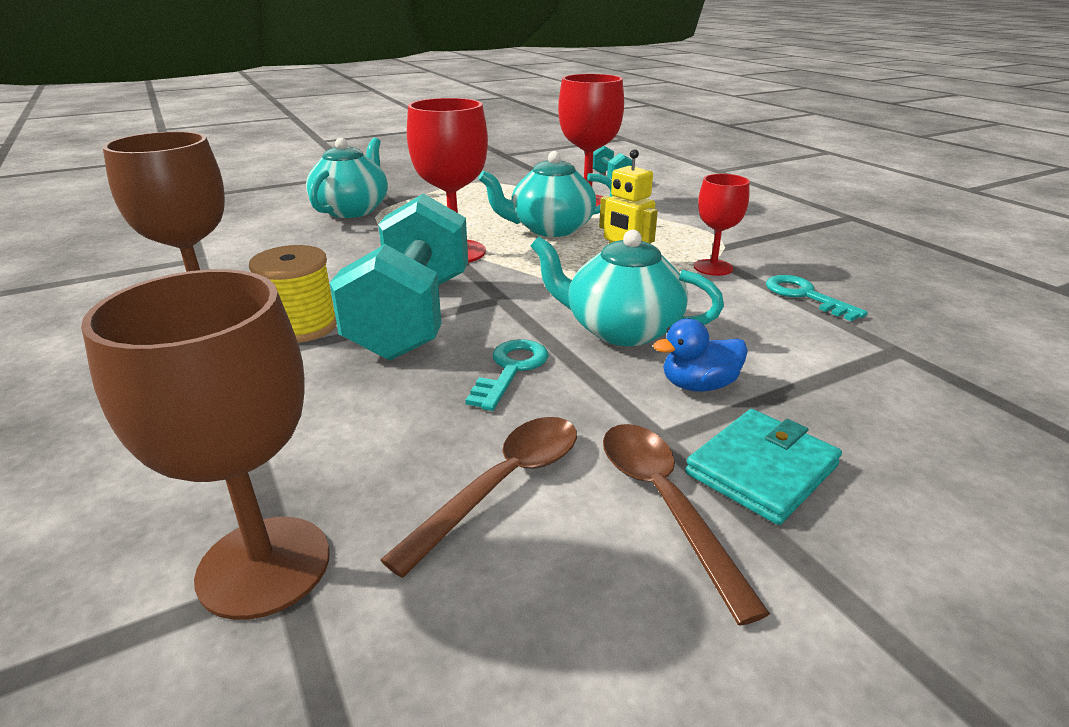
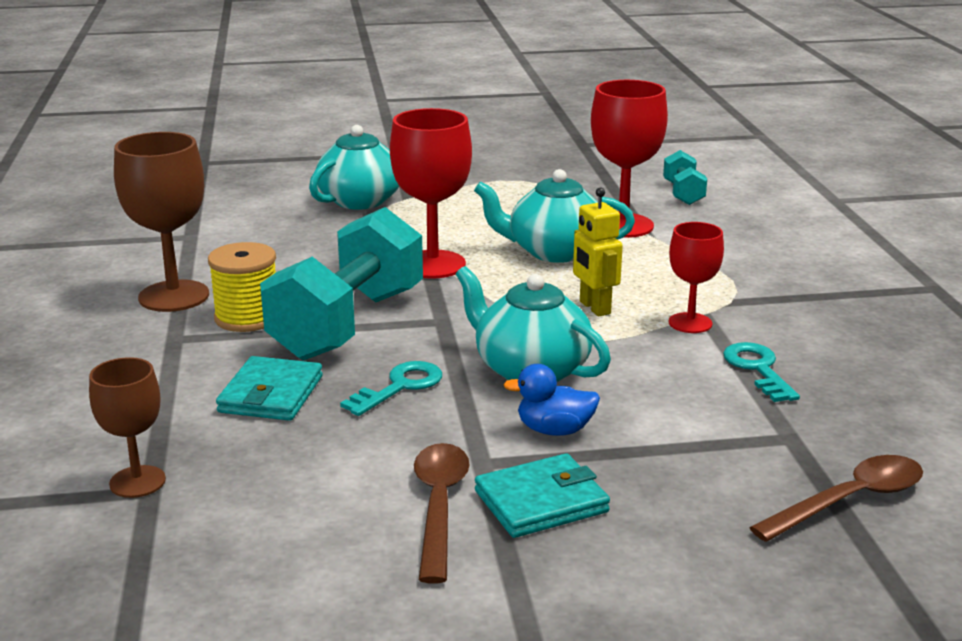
camera: 20 degrees right, 5 degrees down
brown goblet [81,269,330,620] -> brown goblet [89,357,166,498], size x0.60
brown spoon [380,417,577,578] -> brown spoon moved to [749,455,923,542]
none -> turquoise wallet [216,356,323,421]

